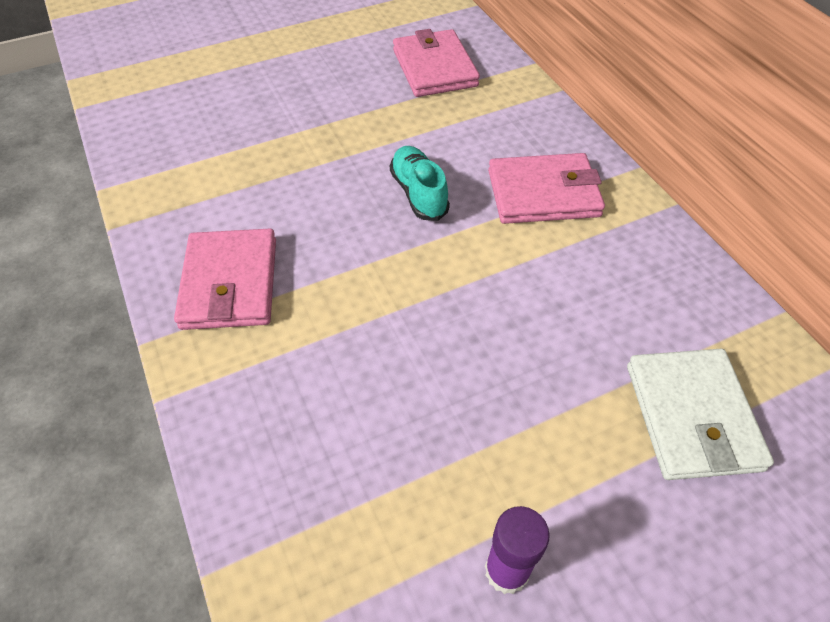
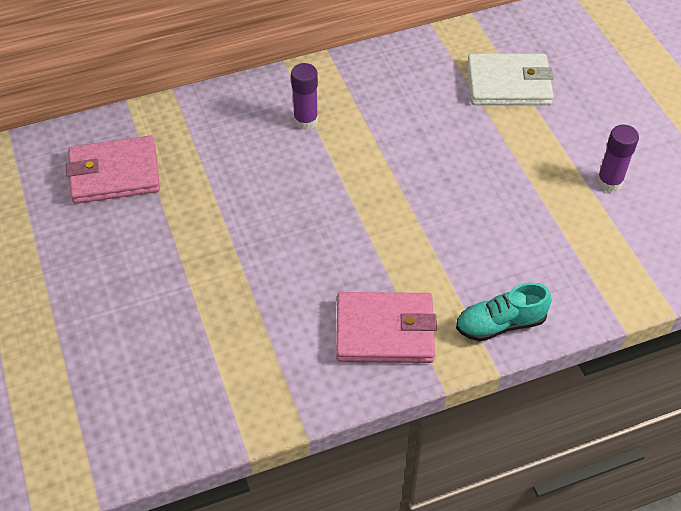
camera: 85 degrees left, 0 degrees up
turquoise shoe [390,146,450,221] -> turquoise shoe moved to [456,283,551,341]
pink wallet [488,153,605,224] -> purple glue stick [291,63,318,130]

